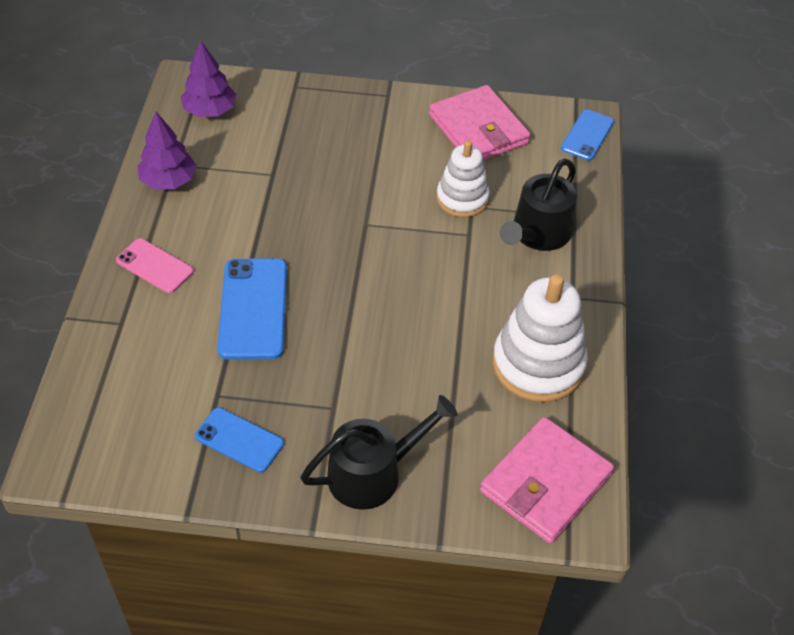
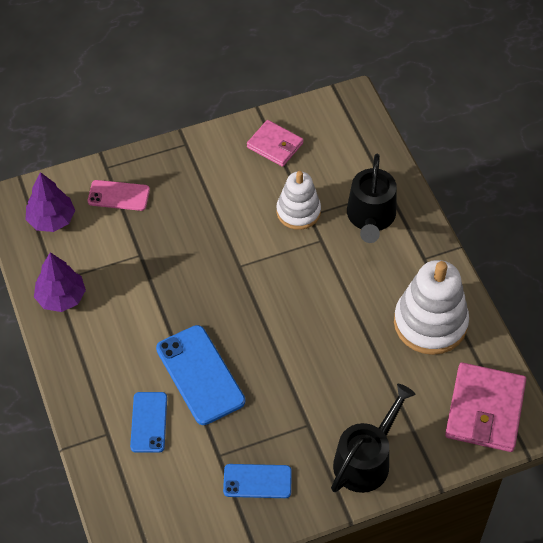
camera: 25 degrees left, 5 degrees up
pink phone [116,238,194,293] -> pink phone moved to [88,180,150,211]
pink wallet [429,85,530,160] -> pink wallet [247,120,303,167], size x0.62
blue phone [561,109,614,161] -> blue phone moved to [130,392,167,453]

